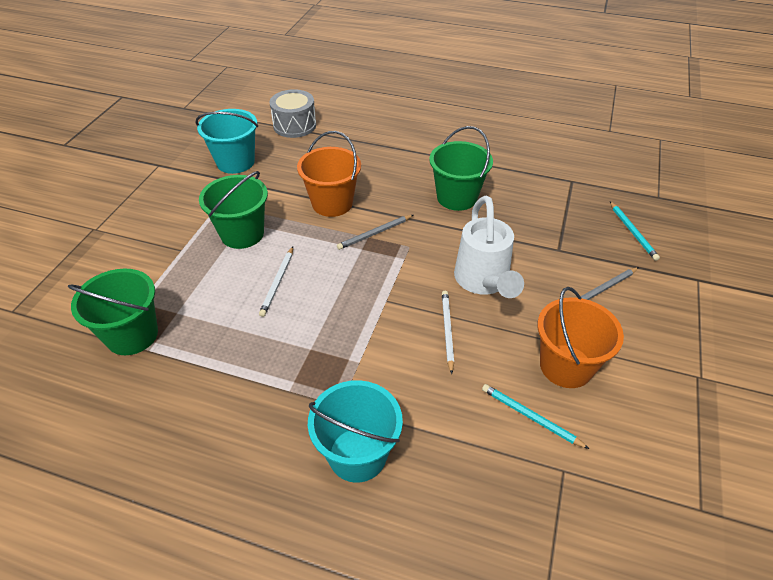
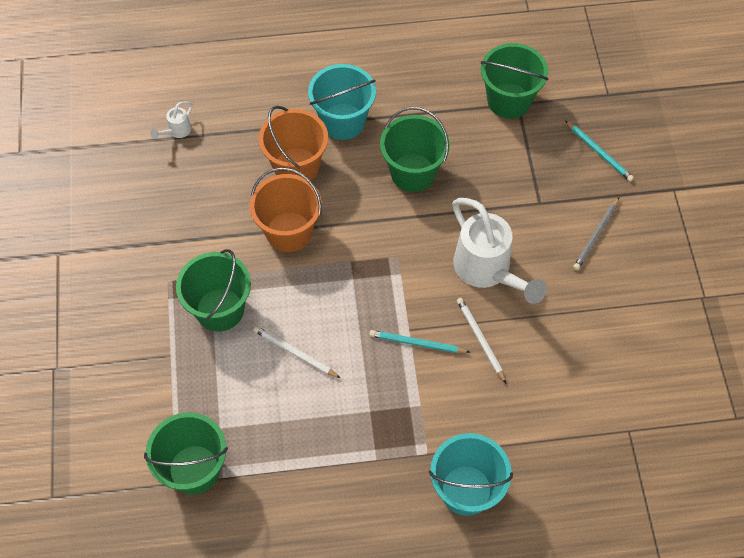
camera: 25 degrees left, 15 degrees up
turquoise bucket [196,109,258,174] -> turquoise bucket moved to [308,64,376,140]
white pencil [259,247,293,317] -> white pencil turned 135 degrees clockwise [253,326,340,378]
grey drum [269,89,316,138] -> white watering can [150,102,193,139]
grey pencil [337,215,413,250] -> none
turquoise pencil [482,384,589,449] -> turquoise pencil moved to [369,330,470,353]
orange bucket [537,287,624,388] -> orange bucket moved to [259,106,328,181]
none -> green bucket [481,43,548,119]

